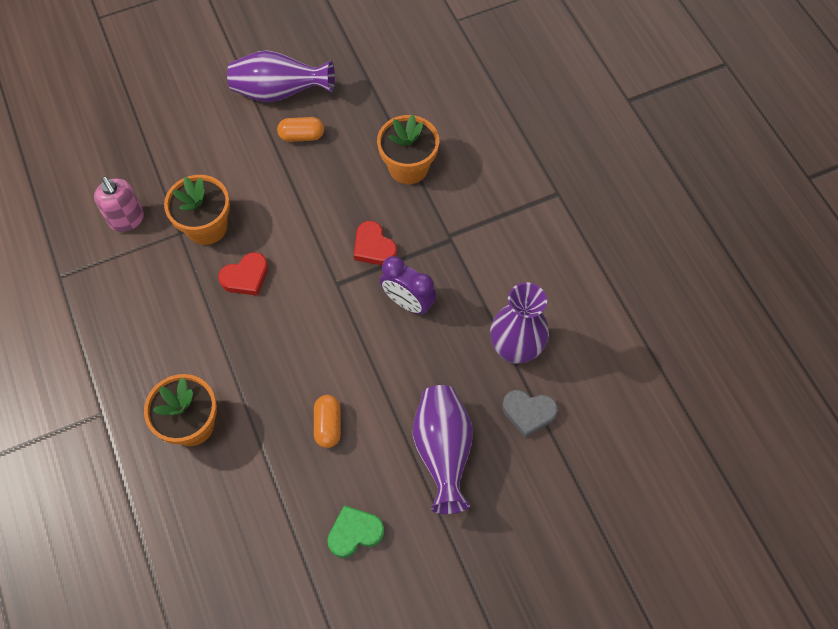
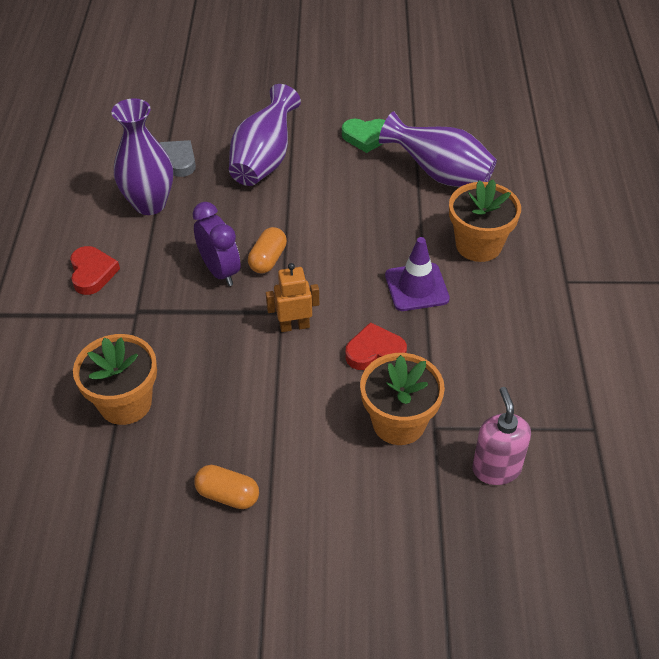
camera: 155 degrees left, 15 degrees down
purple vase [227,50,335,102] -> purple vase moved to [379,111,497,187]
orange capsule [314,395,341,448] -> orange capsule moved to [248,227,287,273]
red heart [354,221,397,265] -> red heart moved to [70,246,120,295]
none -> orange robot [266,263,319,332]
none -> purple traffic cone [385,237,450,311]

